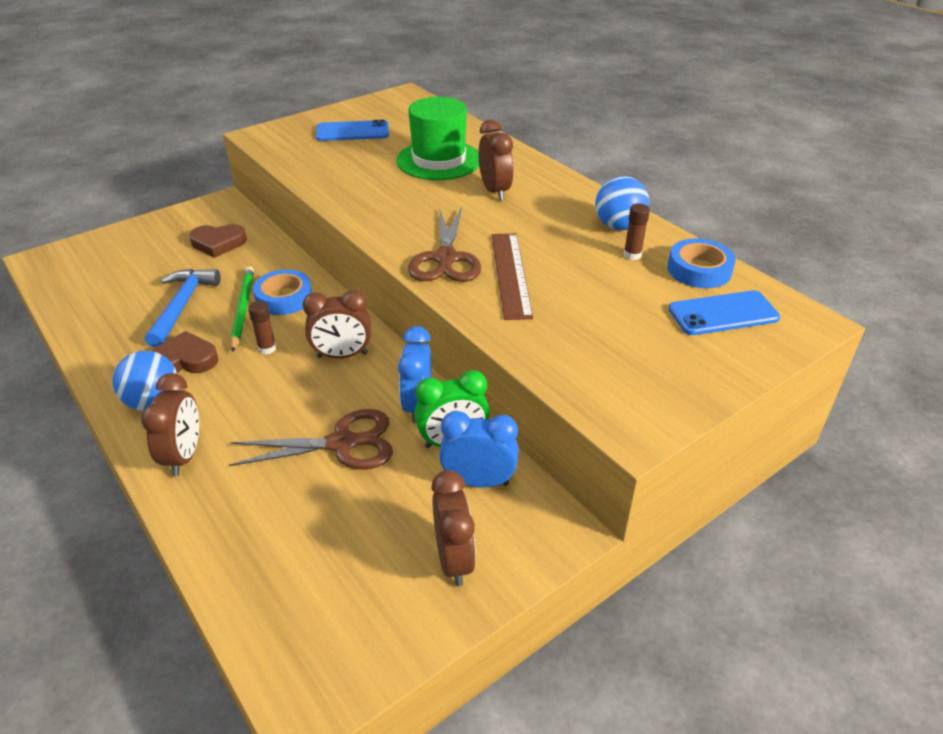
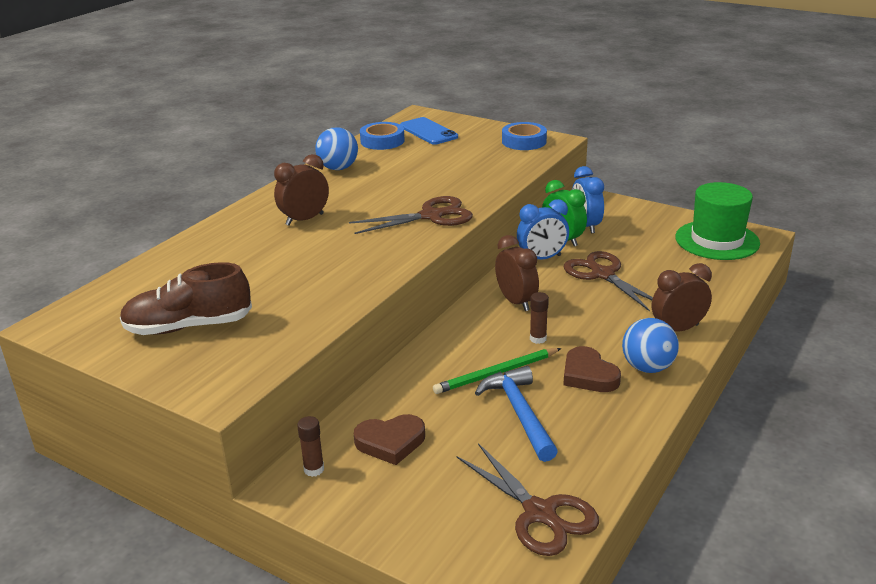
camera: 110 degrees left, 10 degrees down
blue hammer [145,269,221,348] -> blue hammer turned 90 degrees clockwise [475,366,558,462]
brown heart [189,224,247,258] -> brown heart turned 105 degrees clockwise [354,414,425,465]
blue tape [253,270,312,315] -> blue tape moved to [502,122,547,150]
blue phone [316,120,389,141] -> brown shoe [120,262,252,335]
green hat [396,97,479,180] -> green hat moved to [675,182,760,260]
brown clock [431,470,476,586] -> none
brown ruler [492,233,533,320] -> none
brown glue stick [624,204,650,260] -> brown glue stick moved to [297,416,324,477]
none -> brown scissors [457,443,599,556]

